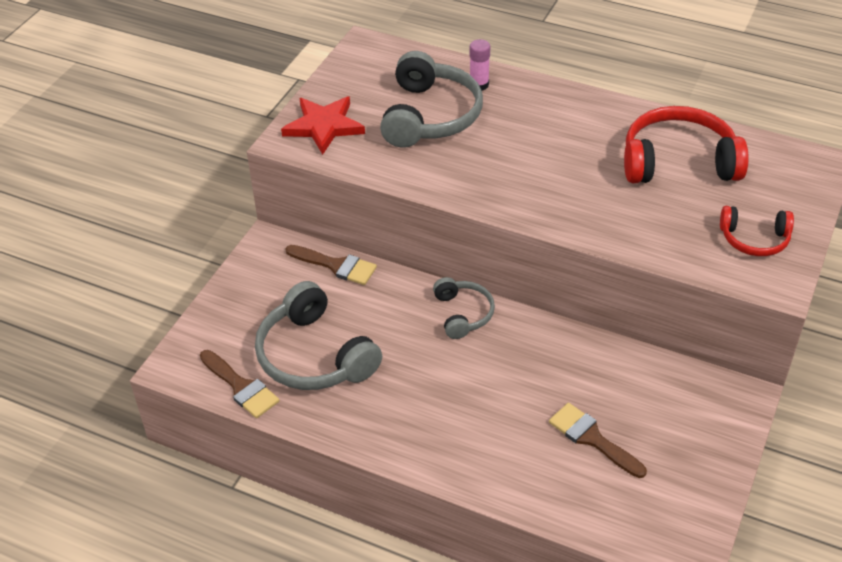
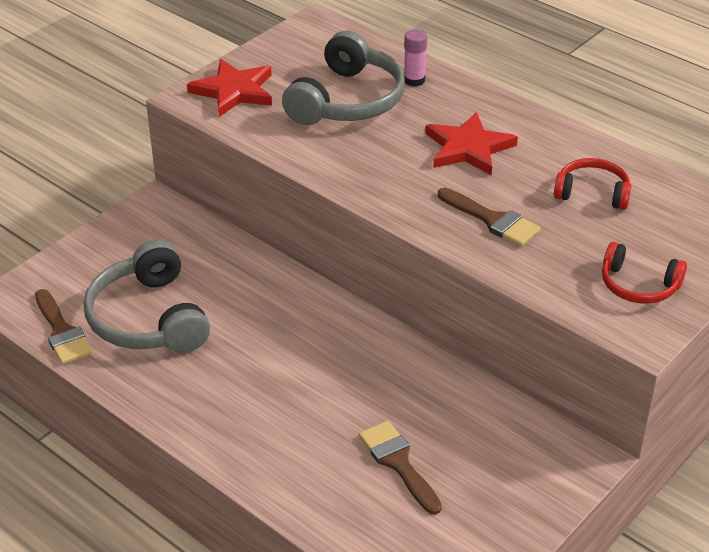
camera: 15 degrees right, 5 degrees down
brown brush [285,245,377,285] -> brown brush moved to [438,188,541,246]
grey headphones [433,277,495,339] -> none
red headphones [624,106,749,183] -> red headphones [554,158,631,210], size x0.56
none -> red star [425,112,518,176]

